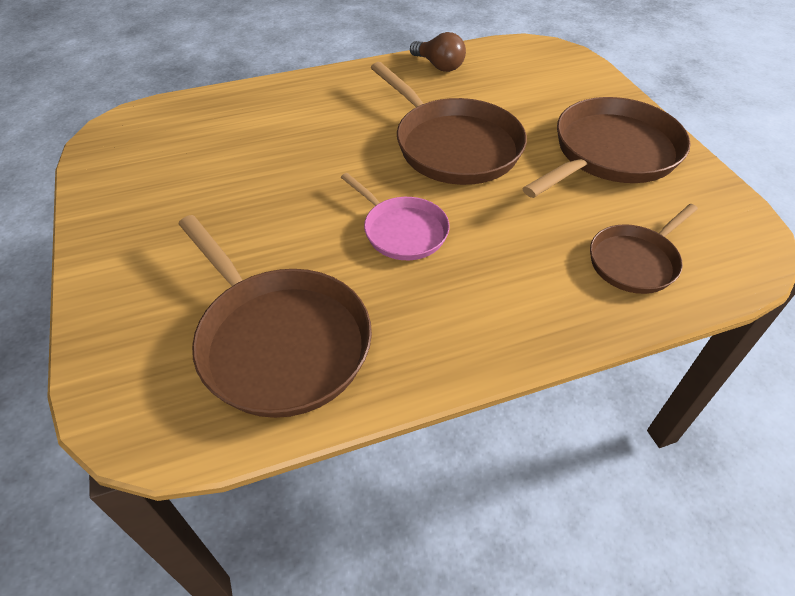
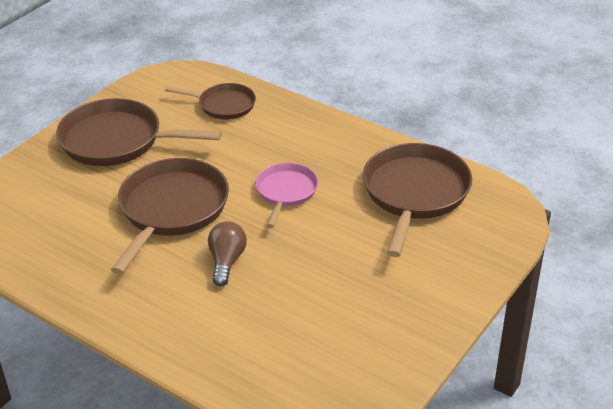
camera: 125 degrees left, 10 degrees down
brown light bulb [410,32,466,72] -> brown light bulb moved to [208,221,247,286]

